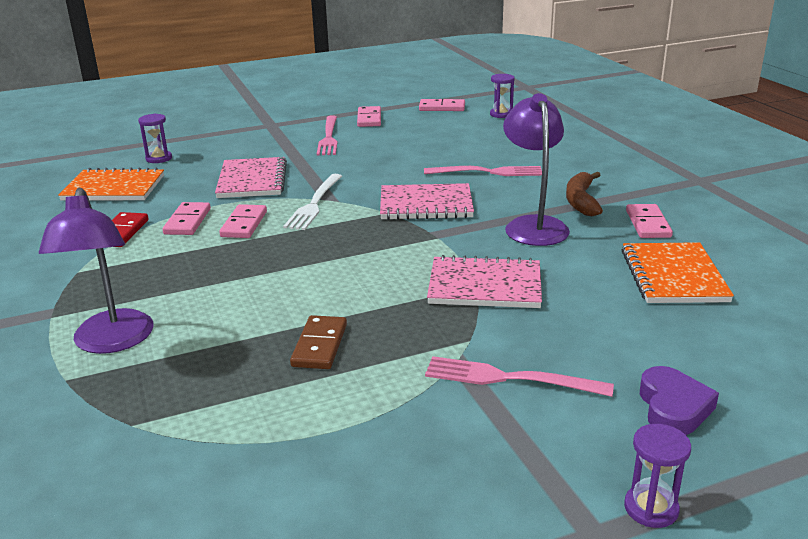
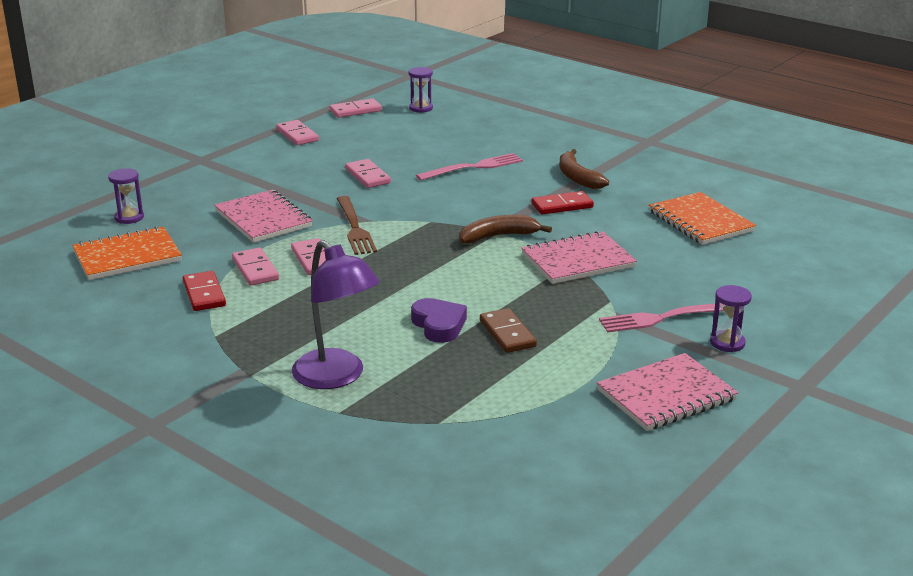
camera: 30 degrees left, 0 degrees up
white fork [283,174,342,230] -> brown fork [336,196,377,255]
pink fork [317,115,337,155] -> none
pink notebook [380,183,474,220] -> pink notebook moved to [597,353,738,431]
purple lamp [503,93,570,246] -> red domino [531,191,594,215]
purple hourglass [624,424,691,528] -> purple hourglass moved to [710,285,752,352]
pink domino [626,204,673,238] -> pink domino moved to [345,159,391,188]
purple heart [640,366,719,435] -> purple heart moved to [411,298,467,343]
none -> brown banana [459,215,552,244]

